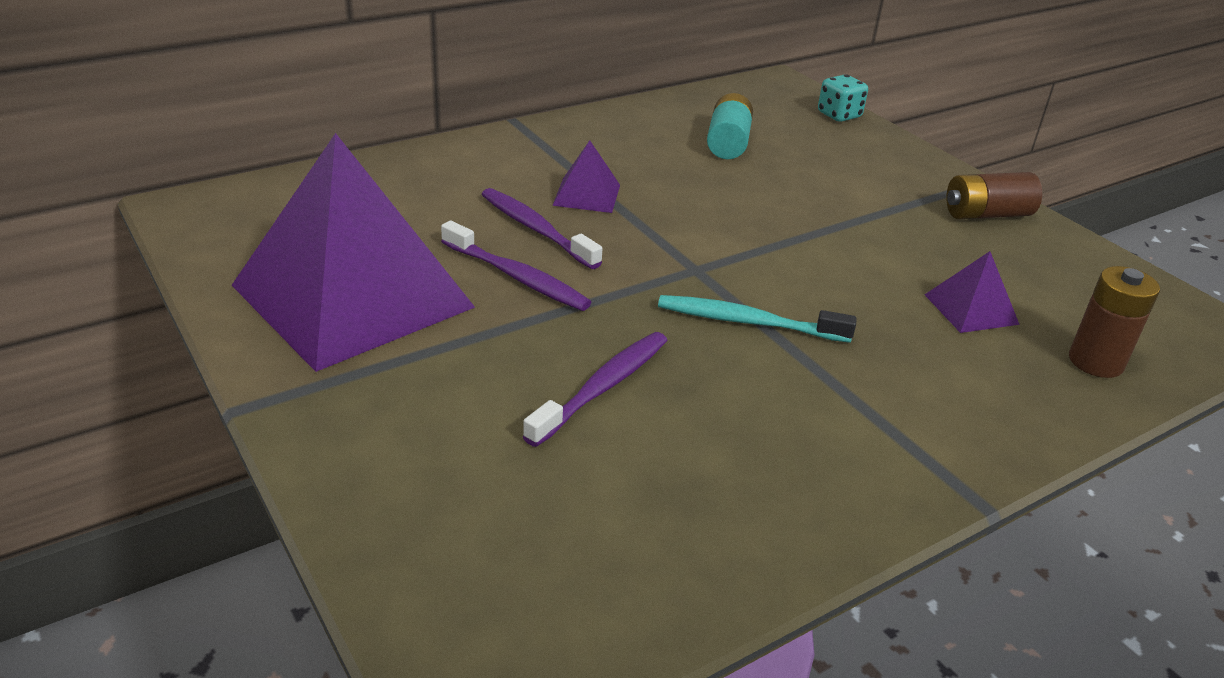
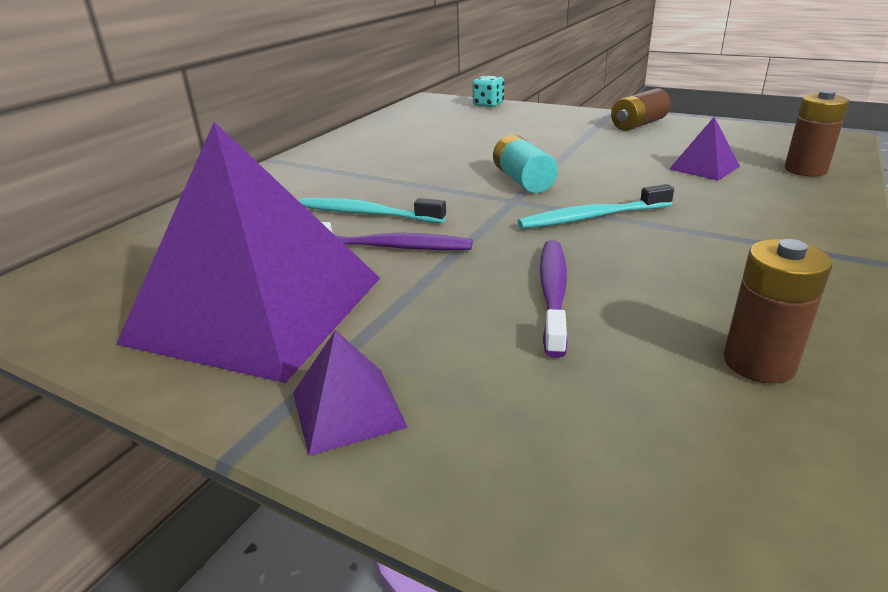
camera: 25 degrees left, 5 degrees down
purple toothbrush [482,188,603,269] -> turquoise toothbrush [299,198,446,223]
purple pyramid [552,140,620,213] -> purple pyramid moved to [293,330,408,456]
turquoise battery [707,93,753,159] -> turquoise battery moved to [493,134,558,193]
none -> brown battery [723,239,832,384]

